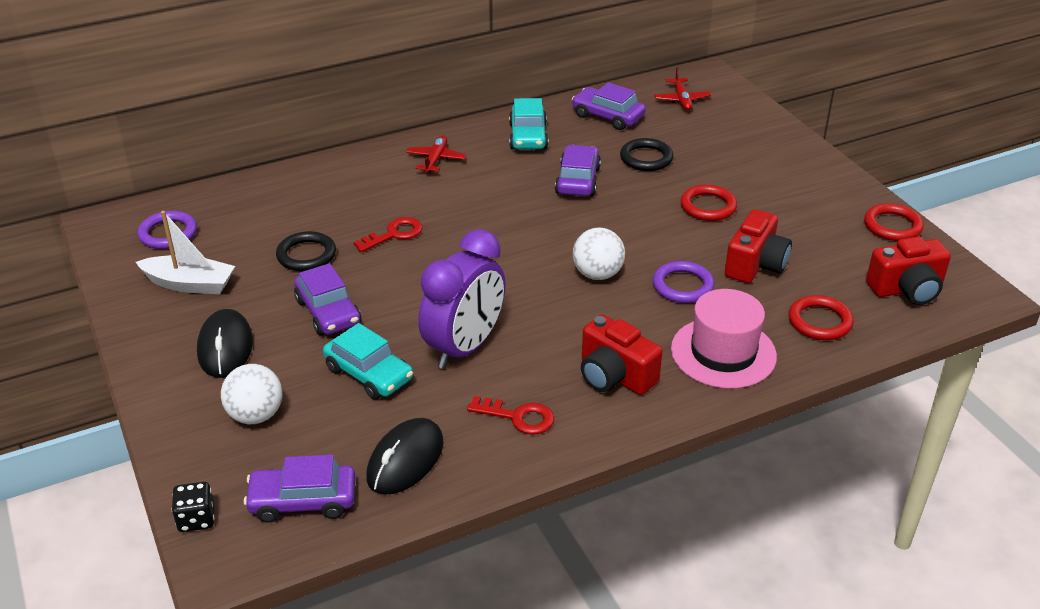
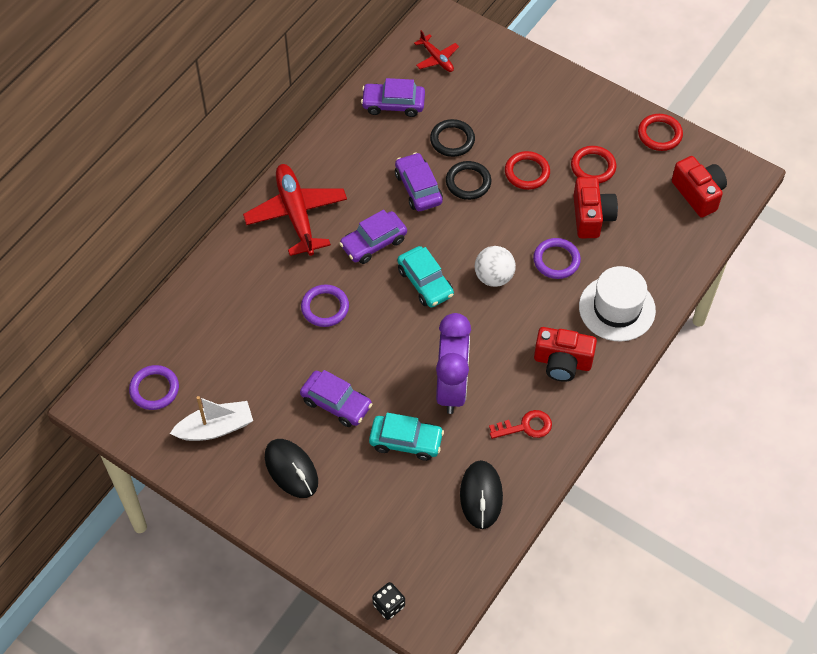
camera: 30 degrees left, 20 degrees up
white ball [221,364,283,424] -> none
purple car [244,454,355,523] -> purple car moved to [339,210,407,264]
black ring [276,231,336,271] -> black ring moved to [446,161,491,200]
red key [354,217,423,252] -> purple ring [301,285,349,327]
red plane [406,135,466,173] -> red plane [243,164,347,256], size x1.98
turquoise car [509,98,548,149] -> turquoise car moved to [397,246,454,307]
pink hat [671,289,777,389] -> white hat [579,266,656,342]
red ring [789,295,854,340] -> red ring moved to [571,146,616,184]
red camera [866,237,951,305] -> red camera turned 75 degrees counterclockwise [672,156,727,218]

